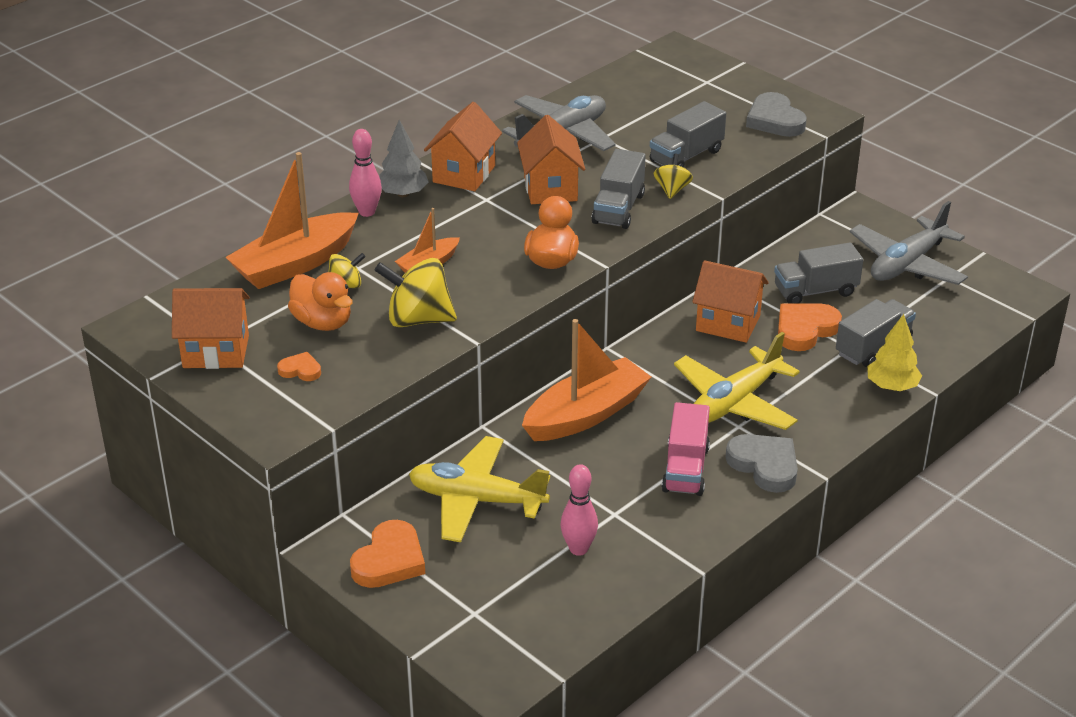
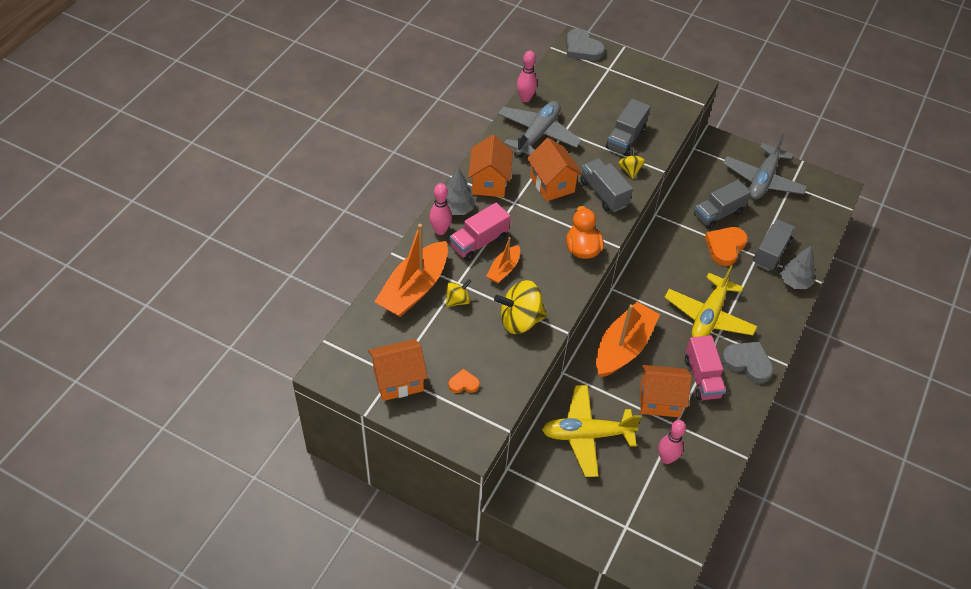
camera: 20 degrees left, 15 degrees up
orange duck [288,272,353,331] -> none
orange heart [350,520,425,588] -> none
grey truck [592,149,646,229] -> grey truck turned 150 degrees clockwise [580,158,633,212]
orange house [692,260,769,343] -> orange house moved to [640,365,692,417]
grey heart [746,92,807,137] -> grey heart moved to [566,29,605,61]
yellow tree [867,314,922,391] -> grey tree [780,245,815,289]
none -> pink truck [450,203,510,261]
none -> pink bowling pin [517,50,537,102]

